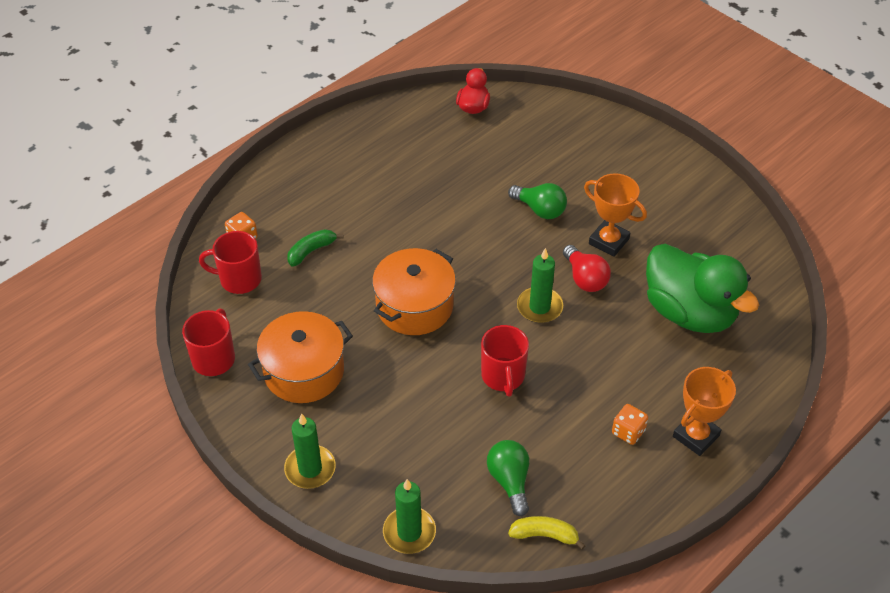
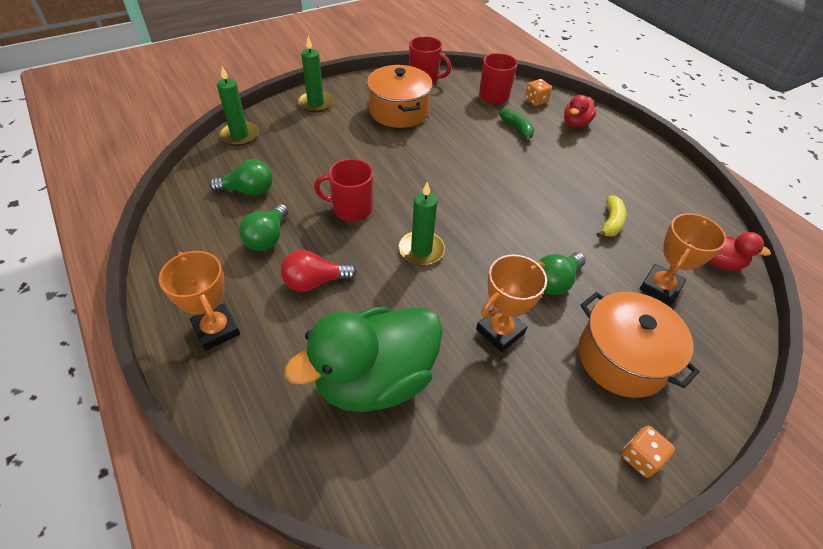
camera: 100 degrees right, 0 degrees up
orange pot [372,248,456,335] -> orange pot moved to [578,292,700,398]
yellow banana [508,516,586,550] -> yellow banana moved to [597,196,626,238]
red light bulb [563,245,611,292] -> red light bulb moved to [281,250,357,292]
orange dice [612,404,648,445] -> orange dice moved to [621,426,675,478]
none -> green light bulb [239,204,288,251]
none -> red duck [564,95,596,128]
none -> orange trophy [640,213,727,306]

